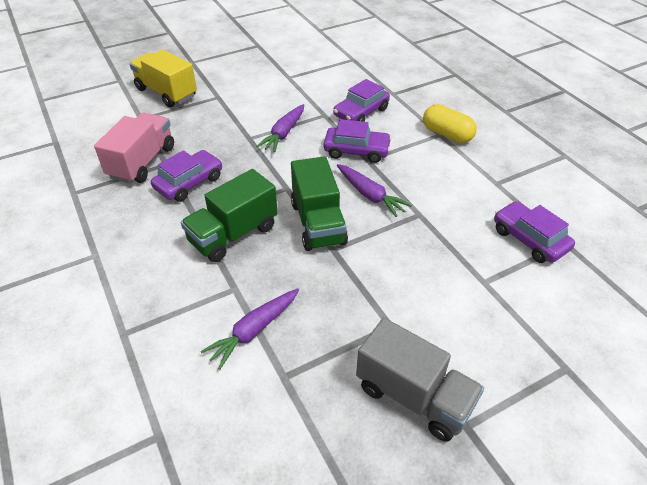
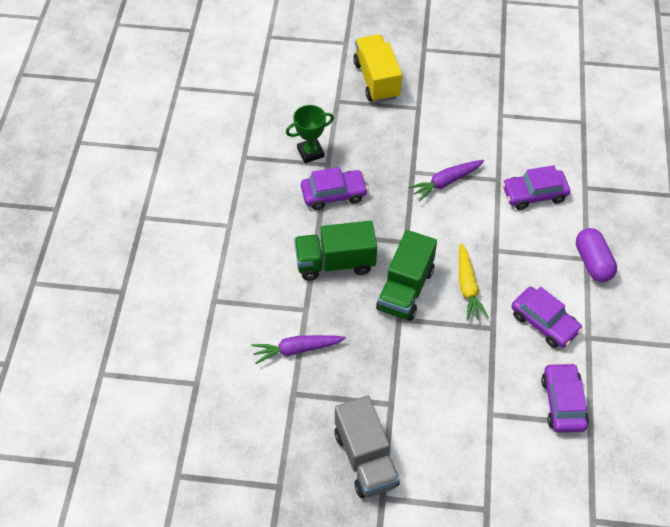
camera: 35 degrees right, 10 degrees up
pink truck [94,113,174,184] -> green trophy [286,105,334,163]
purple car [323,119,392,163] -> purple car moved to [511,287,582,348]
purple carrot [337,164,412,217] -> yellow carrot [459,243,489,321]
yellow capsule [423,104,477,143] -> purple capsule [576,228,617,282]

